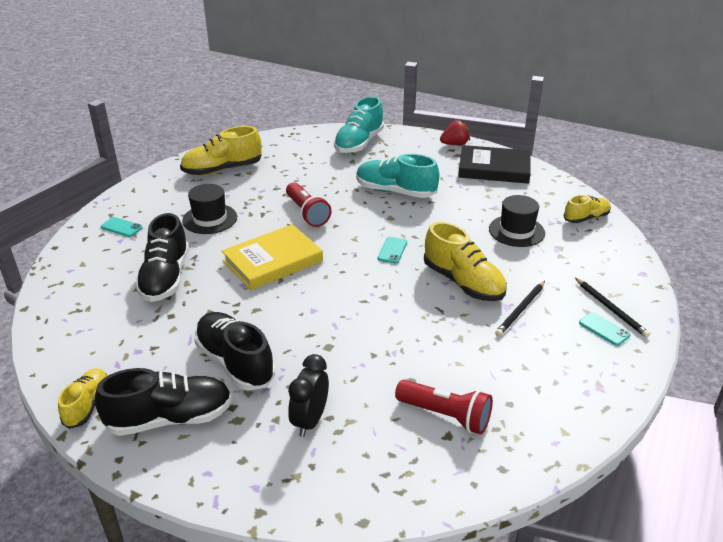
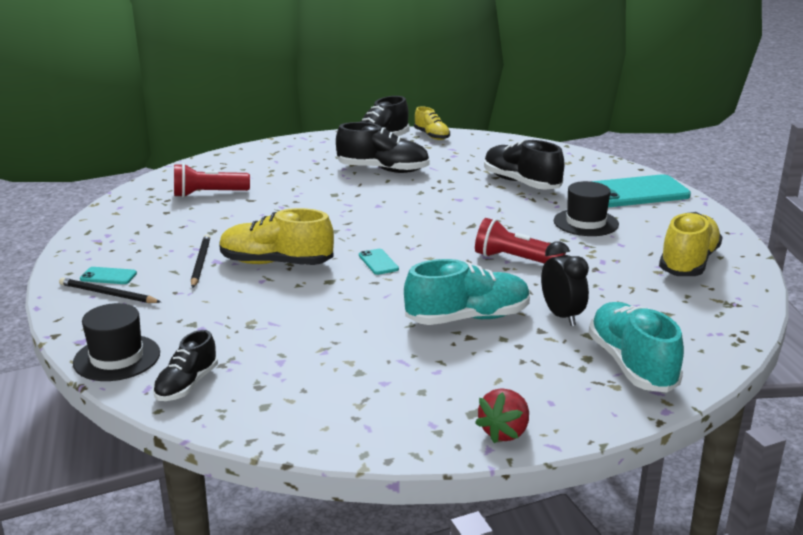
camera: 140 degrees right, 10 degrees down
turquoise phone [101,217,143,237] -> turquoise phone [590,174,691,207], size x2.41
yellow book [222,224,323,290] -> none
black clock [288,354,329,437] -> black clock moved to [541,242,589,326]
black book [458,145,531,184] -> none
black hat [489,195,545,247] -> black hat moved to [73,303,160,381]
yellow shoe [564,195,611,223] -> black shoe [153,330,218,401]

